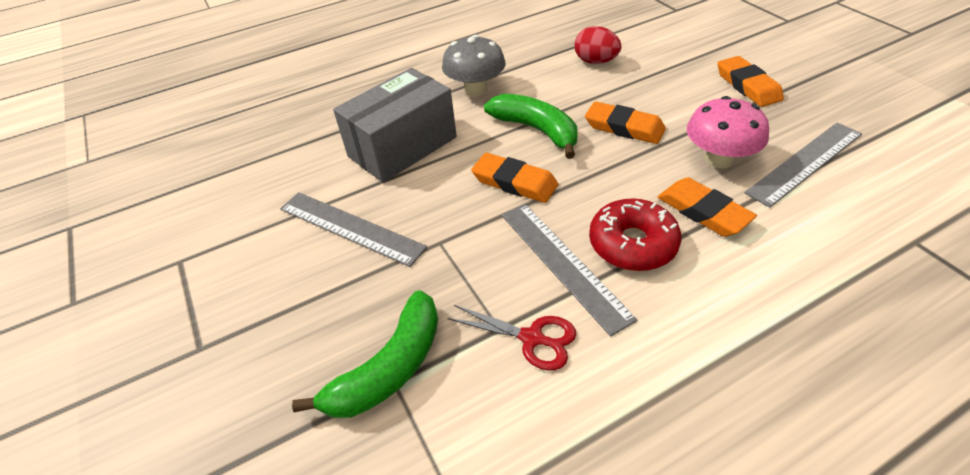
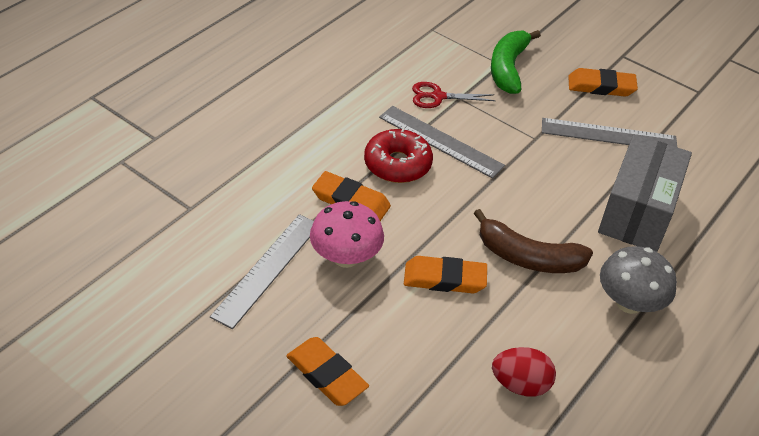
camera: 150 degrees right, 0 degrees up
orange eraser [471,153,558,203] -> orange eraser moved to [568,68,638,97]
green banana [484,94,578,159] -> brown banana [474,209,593,273]

